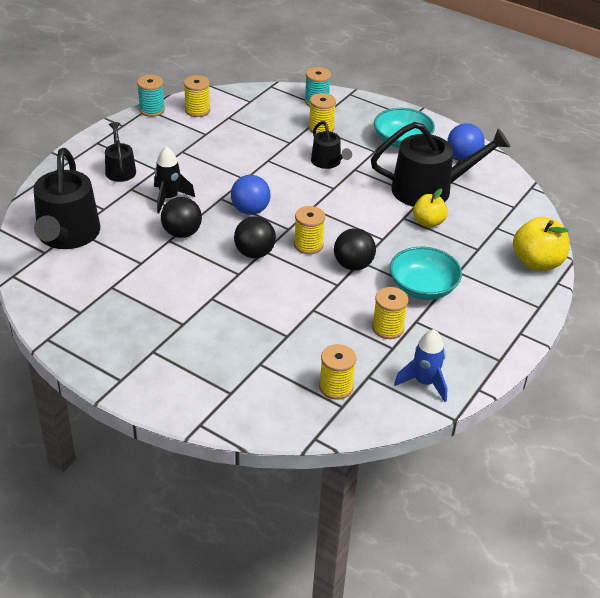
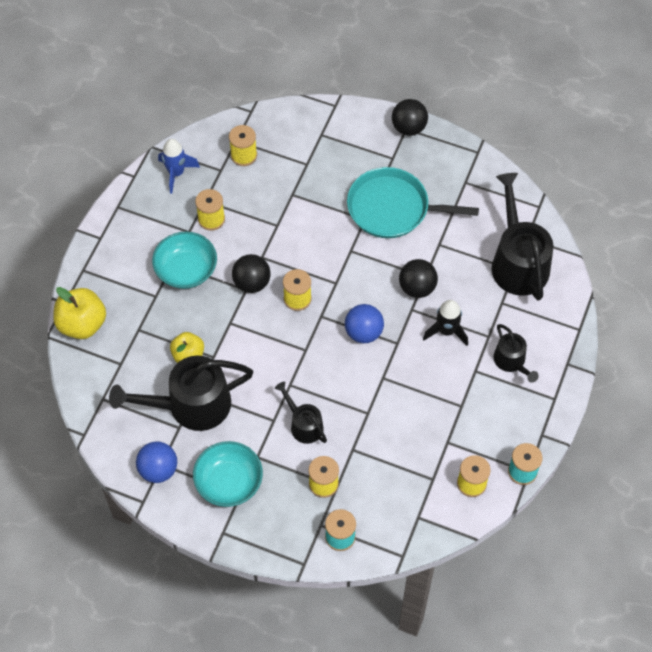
camera: 170 degrees right, 20 degrees up
black ball [234,217,276,258] -> black ball moved to [392,99,428,136]
none -> turquoise pan [347,167,479,238]

